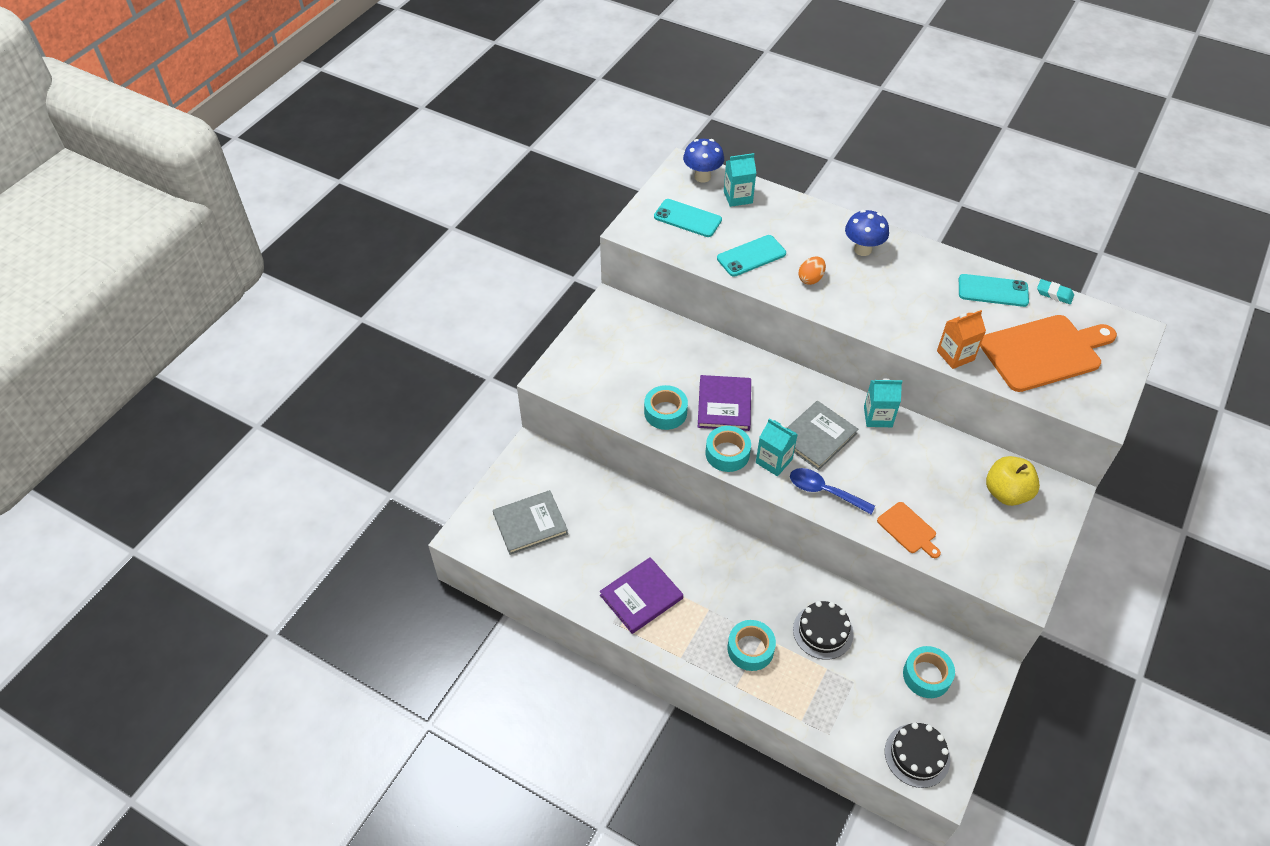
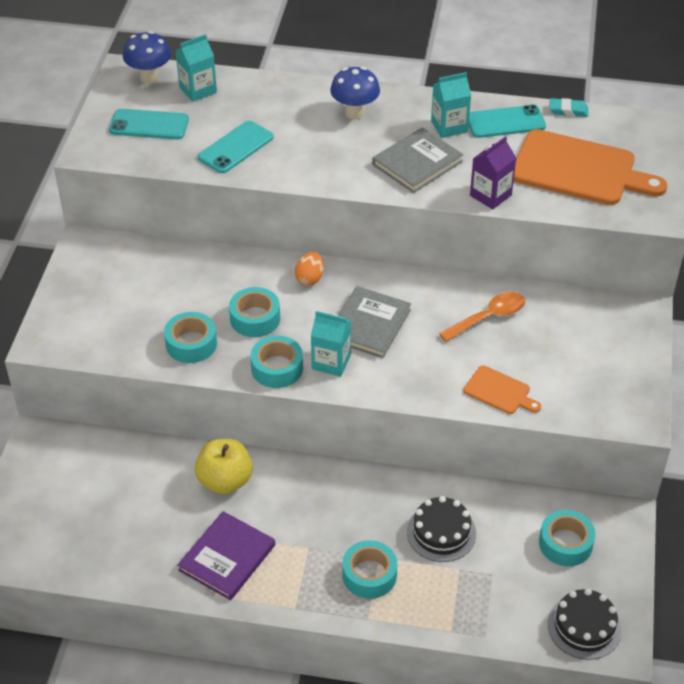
camera: 20 degrees left, 5 degrees down
grey book [493,490,568,555] -> grey book moved to [372,127,463,193]
purple book [698,375,751,431] -> turquoise tape [229,287,280,337]
blue spoon [790,468,875,514] -> none
orange egg [798,256,826,285] -> orange egg moved to [295,252,324,286]
turquoise carton [864,379,903,427] -> turquoise carton moved to [431,72,471,138]
orange carton [937,310,986,369] -> purple carton [470,136,516,209]
orange cutting board [980,315,1117,392] -> orange cutting board turned 60 degrees clockwise [514,129,667,205]
yellow apple [986,456,1040,506] -> yellow apple moved to [195,439,253,494]
none -> orange spoon [439,292,525,342]

